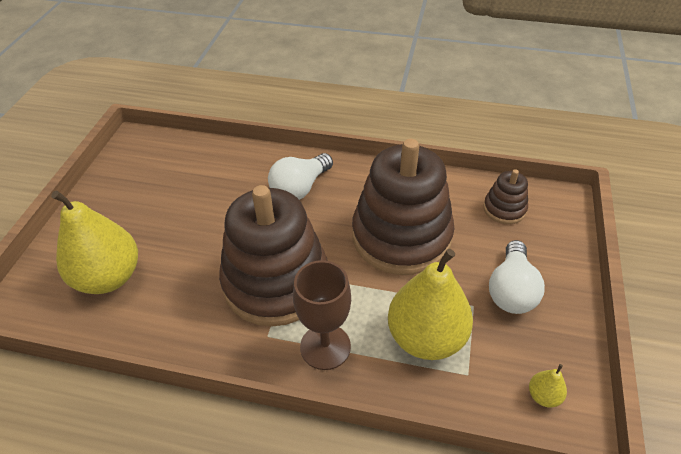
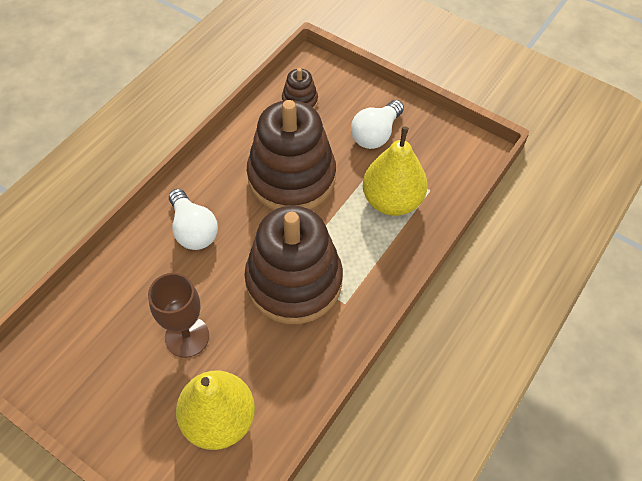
camera: 70 degrees left, 10 degrees up
brown goblet [293,260,351,370] -> brown goblet moved to [148,273,209,358]
white light bulb [489,240,545,314] -> white light bulb turned 90 degrees clockwise [351,100,404,149]
yellow pear [529,364,567,408] -> none

